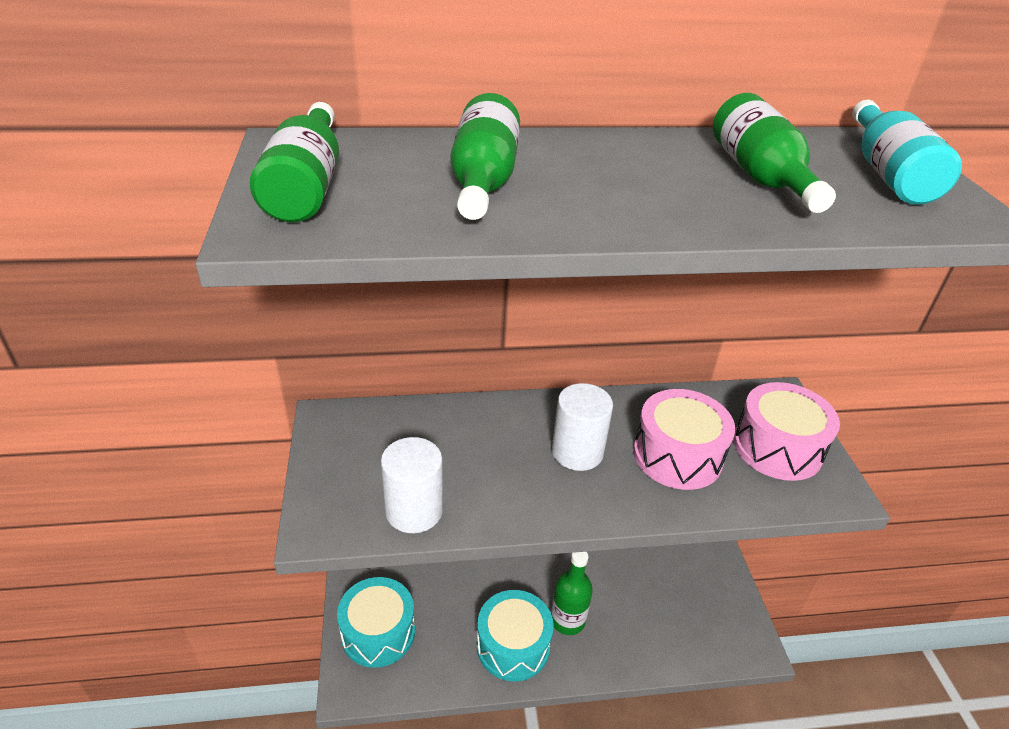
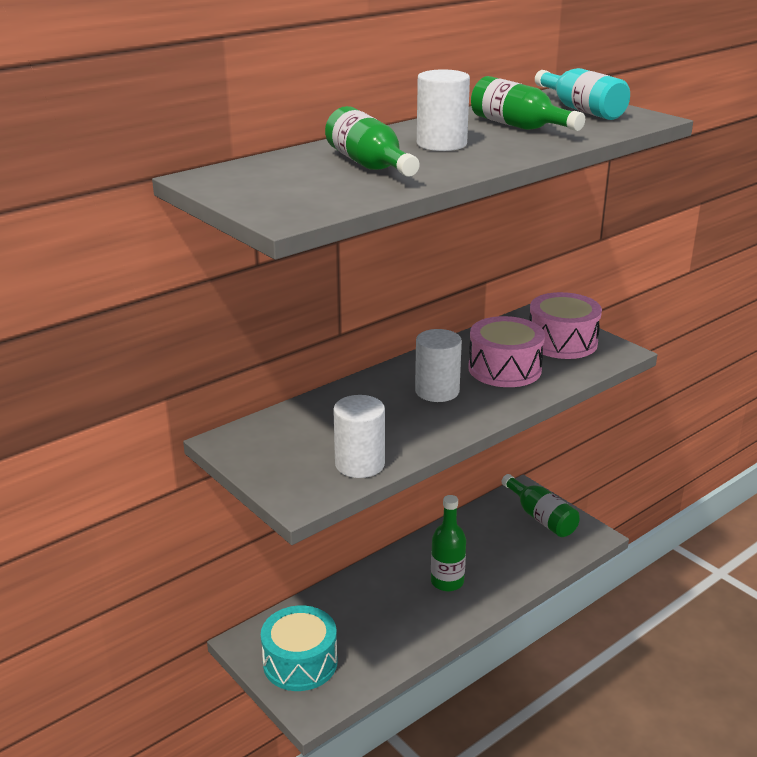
camera: 30 degrees left, 10 degrees down
green bottle [250,102,339,222] -> green bottle moved to [502,474,580,537]
turquoise drum [477,590,554,681] -> none
none -> white cylinder [417,69,470,151]

